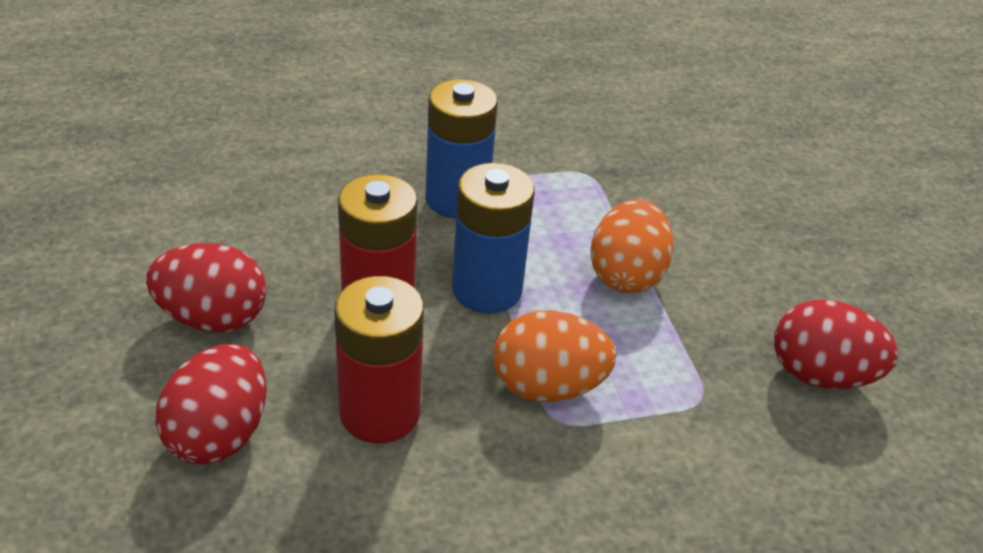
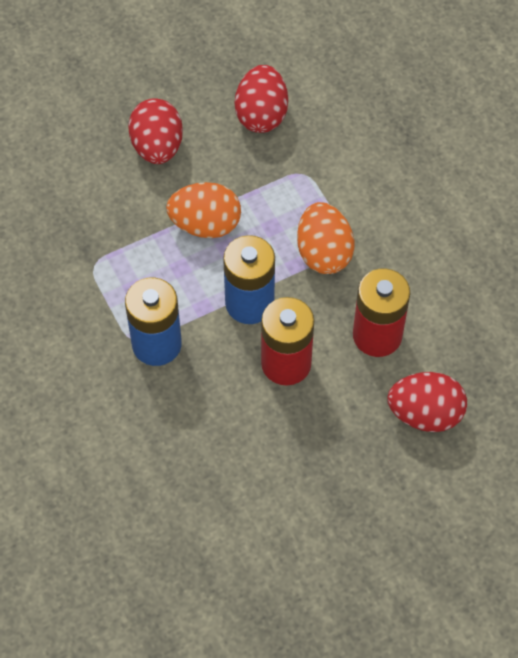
camera: 100 degrees left, 20 degrees up
red egg [146,243,267,332] -> red egg moved to [128,98,183,164]

